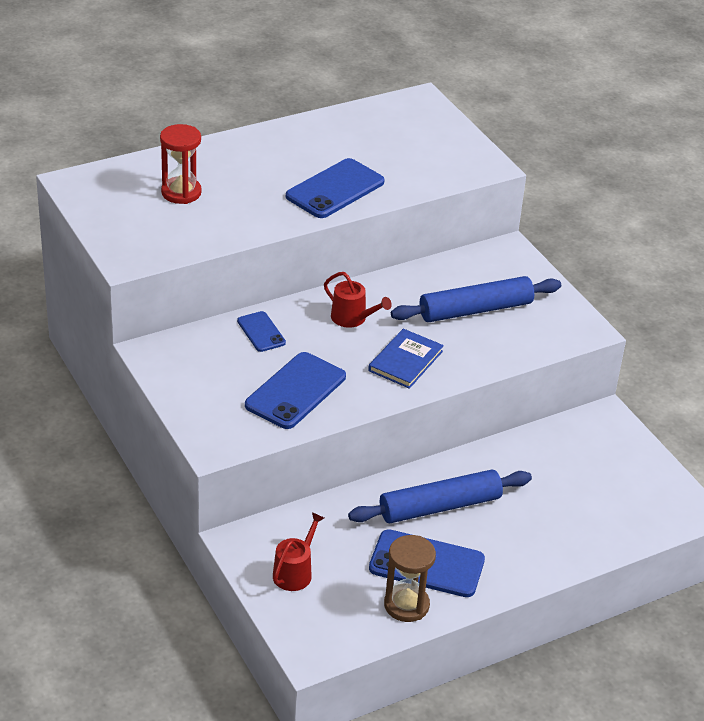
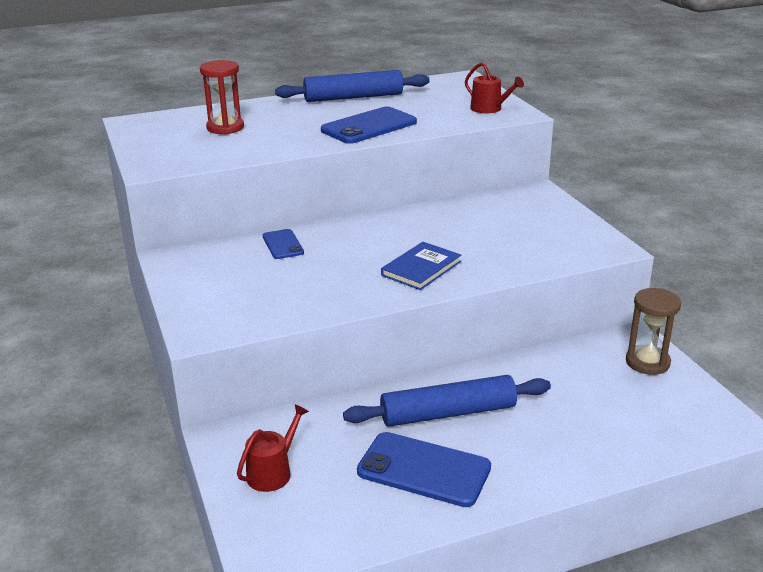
camera: 10 degrees right, 10 degrees down
blue phone [245,352,346,429] -> none
red watering can [324,272,392,328] -> red watering can moved to [465,62,524,113]
brown hourglass [384,535,436,622] -> brown hourglass moved to [626,288,681,375]
blue rolling pin [391,276,561,322] -> blue rolling pin moved to [275,70,430,102]

